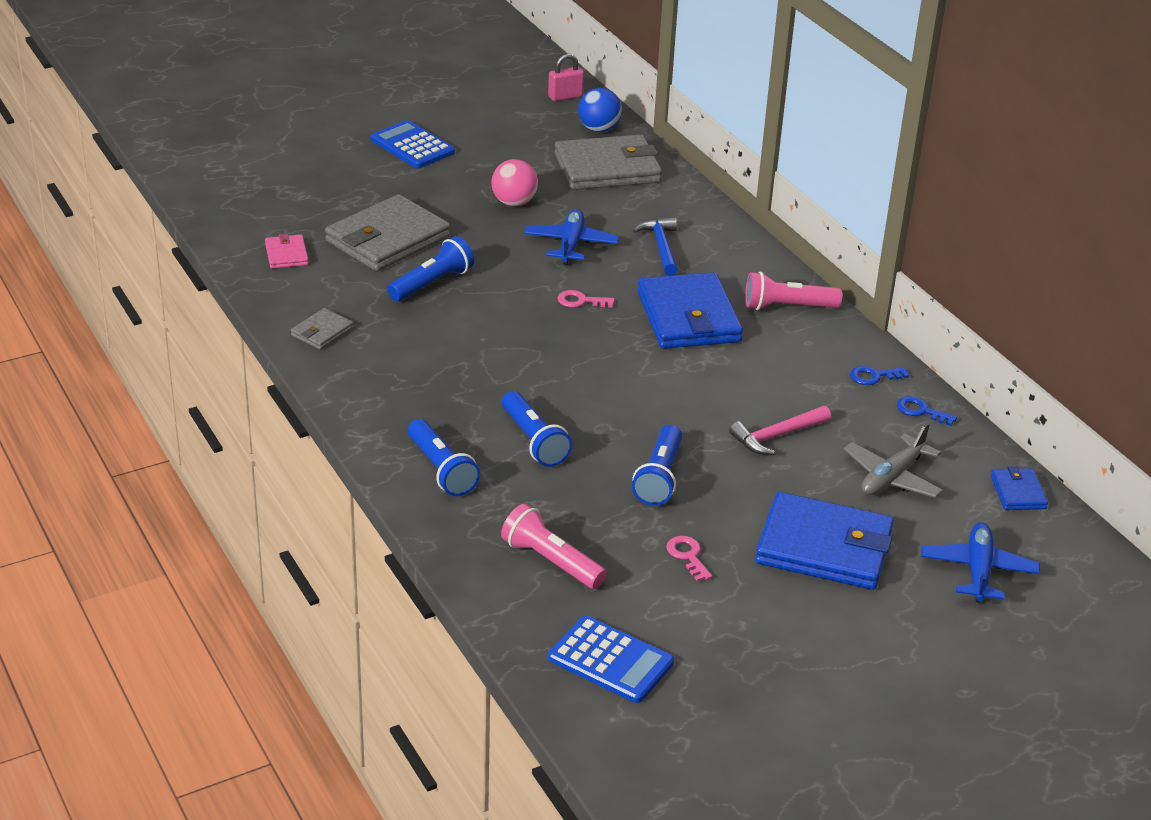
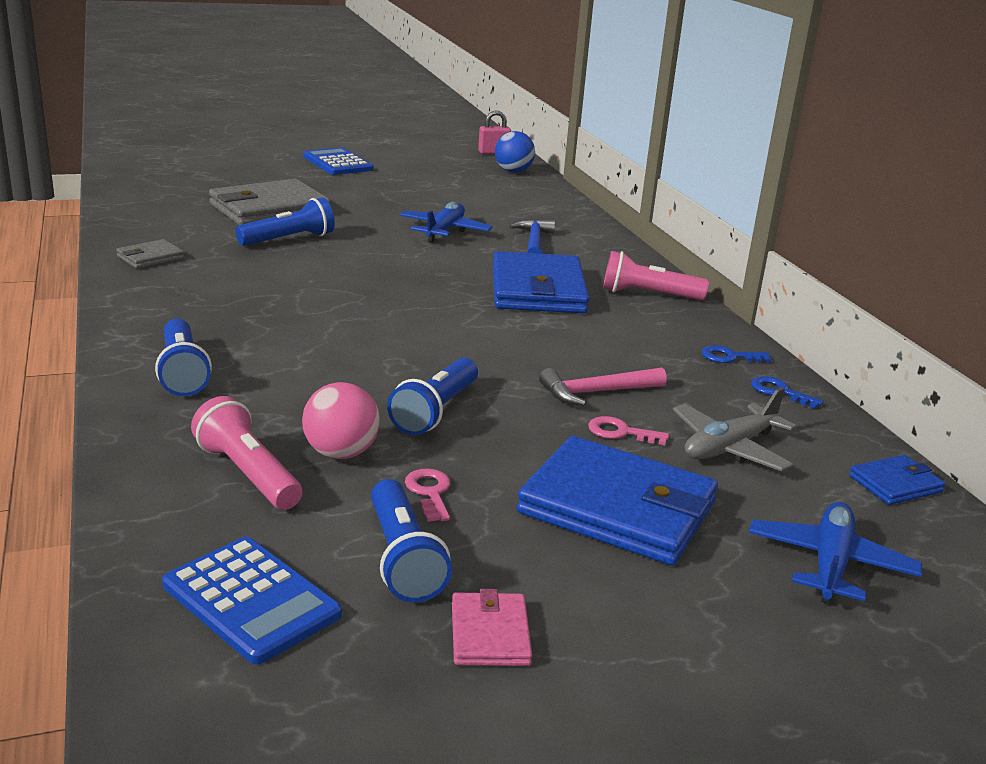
camera: 10 degrees right, 10 degrees down
pink wallet [265,234,309,269] -> pink wallet moved to [452,589,532,666]
pink ball [491,159,538,206] -> pink ball moved to [302,382,380,459]
blue flashlight [502,391,572,467] -> blue flashlight moved to [371,479,452,603]
grey wallet [555,134,662,190] -> none
pink key [558,290,614,307] -> pink key moved to [588,416,669,445]
blue wallet [991,466,1048,510] -> blue wallet turned 60 degrees clockwise [849,455,945,505]

